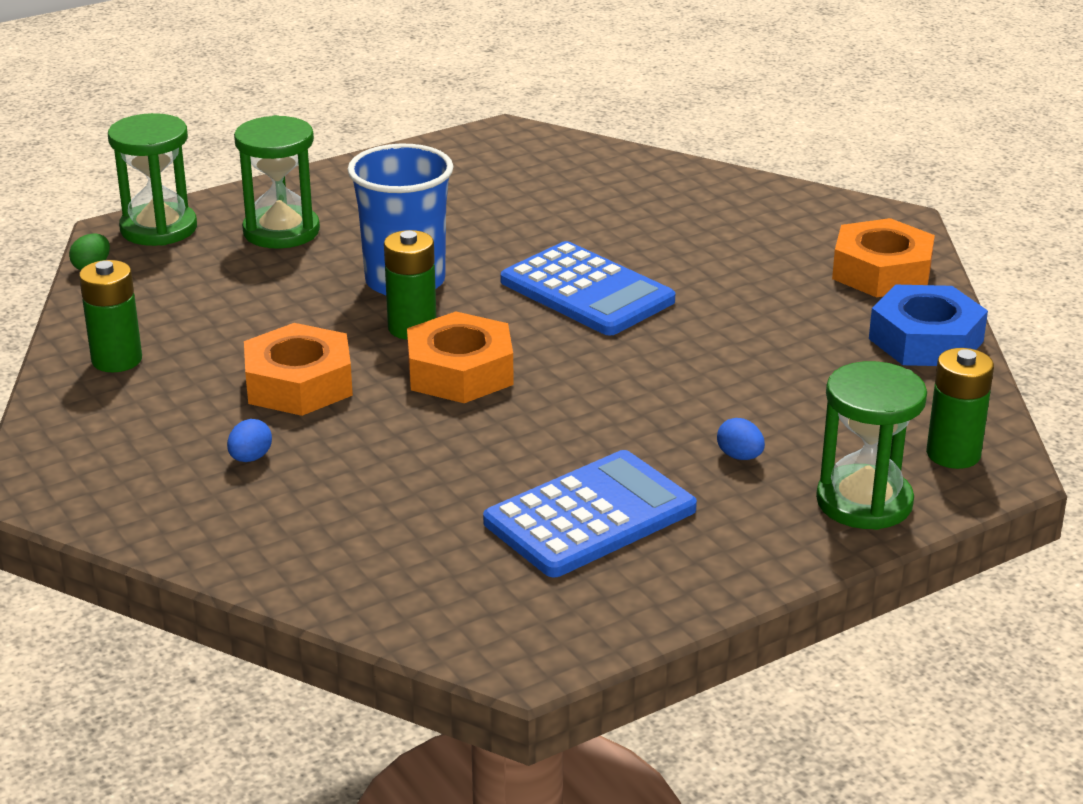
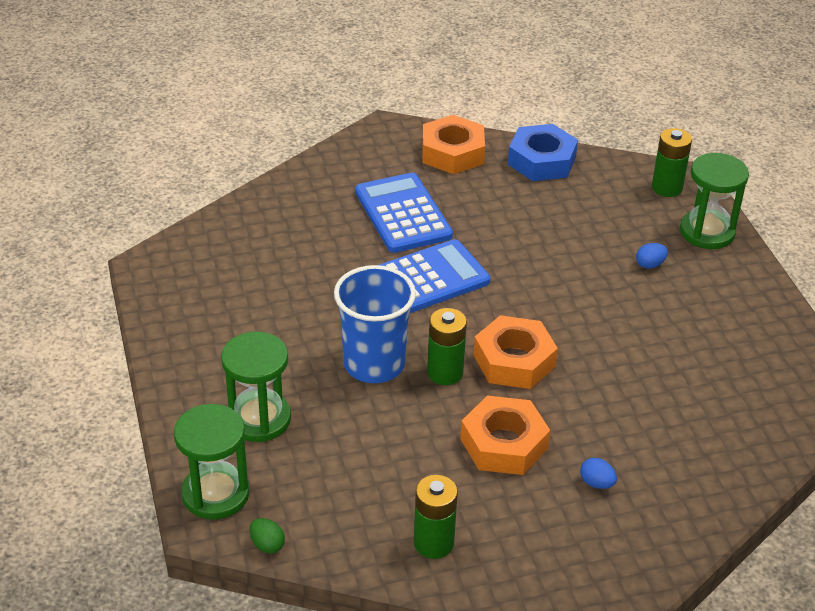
camera: 75 degrees left, 10 degrees up
blue calculator [483,450,697,577] -> blue calculator moved to [355,173,453,253]

